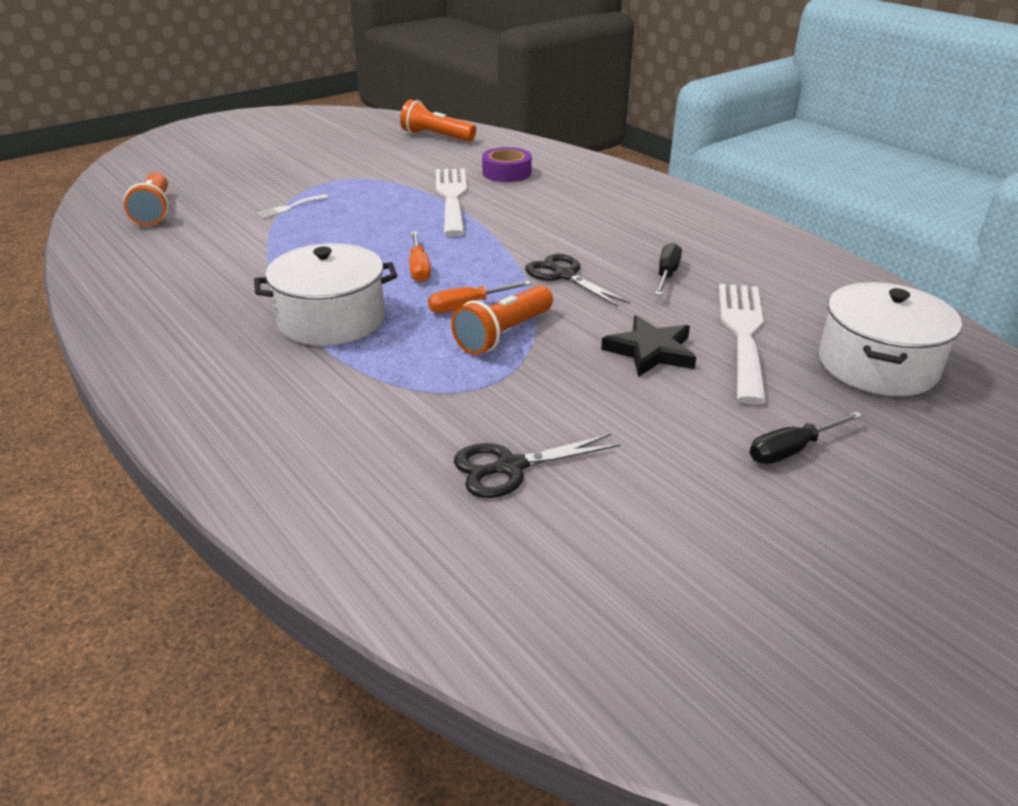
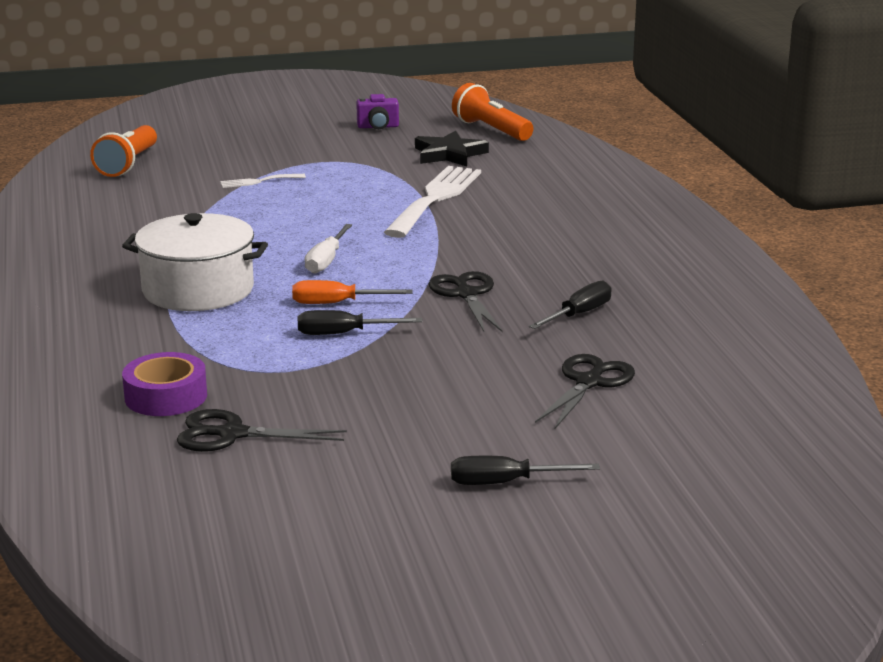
camera: 25 degrees right, 10 degrees down
orange screwdriver [409,231,431,282] -> white screwdriver [305,224,352,274]
orange flashlight [451,285,553,355] -> black screwdriver [298,310,423,335]
purple tape [482,147,532,182] -> purple tape moved to [122,352,207,416]
black star [601,315,696,377] -> black star moved to [415,131,489,167]
white fork [719,284,767,405] -> black scissors [535,354,635,429]
white pot [819,282,962,396] -> none
none -> purple camera [356,94,399,129]

